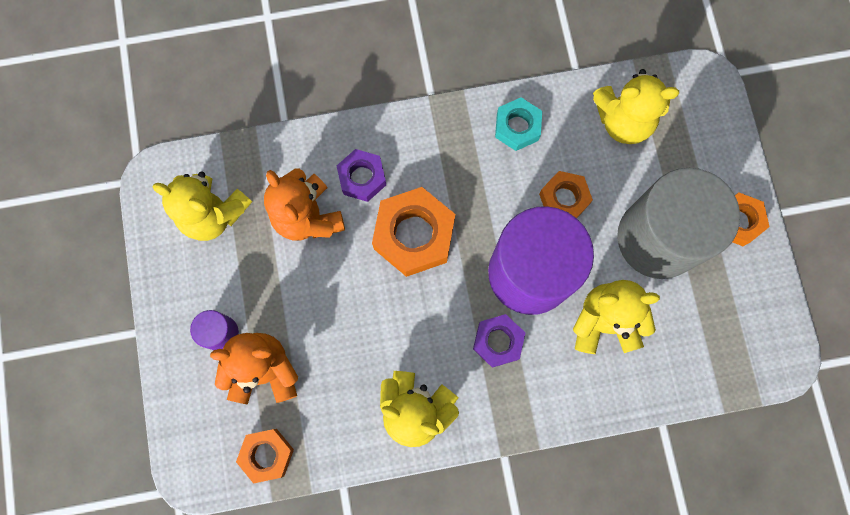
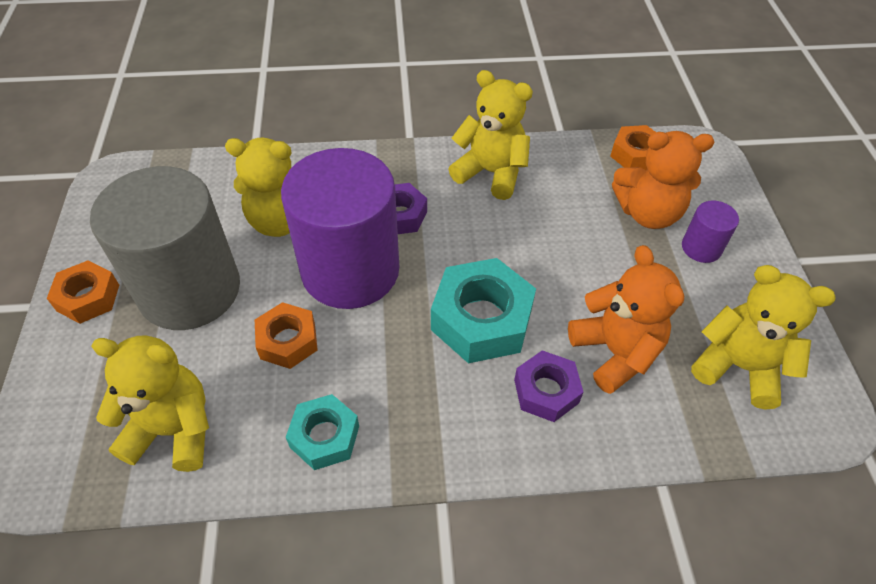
camera: 175 degrees left, 25 degrees down
orange nut [372,187,455,277] -> turquoise nut [431,258,536,363]

